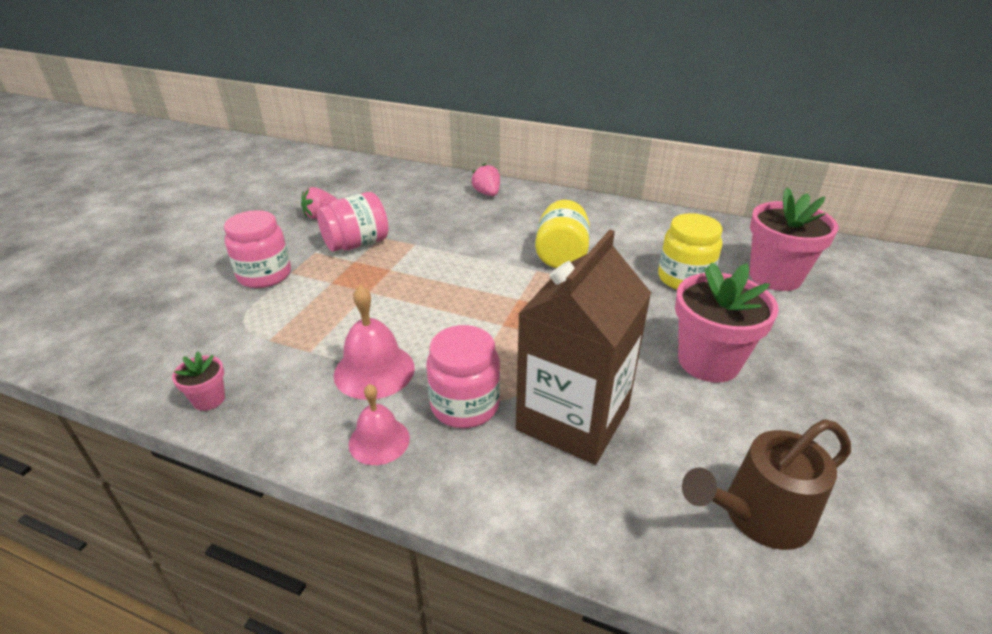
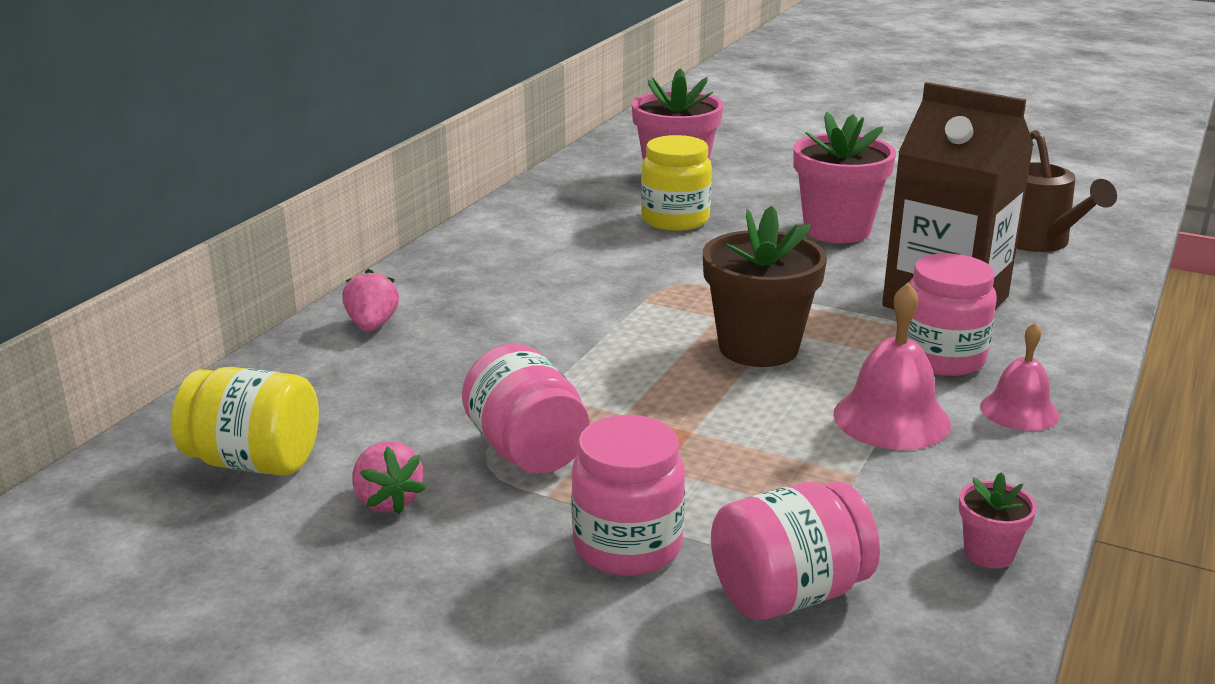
camera: 85 degrees left, 10 degrees down
pink strawberry [471,163,500,196] -> pink strawberry turned 105 degrees clockwise [342,269,399,332]
yellow jar [535,200,590,268] -> yellow jar moved to [171,367,319,476]
none -> brown flower pot [703,206,827,367]
none -> pink jar [711,481,880,620]

